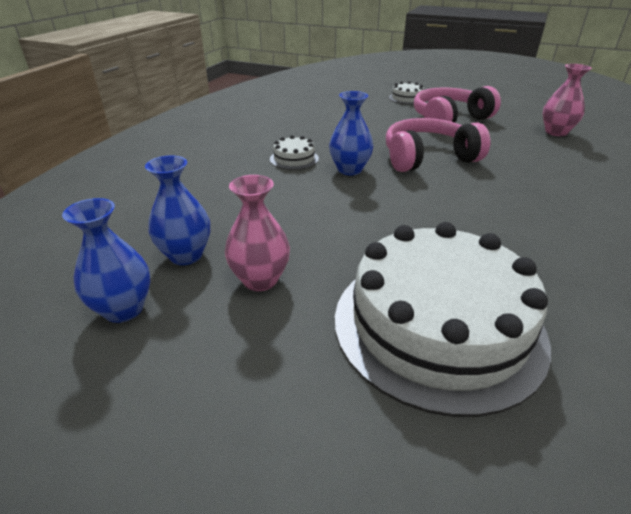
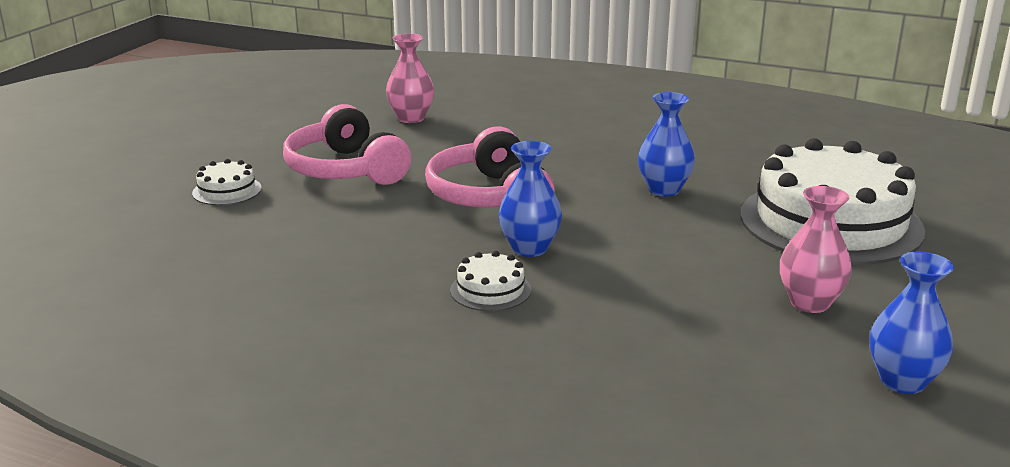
camera: 90 degrees left, 10 degrees down
blue vase [145,155,210,265] -> blue vase moved to [638,92,695,197]

